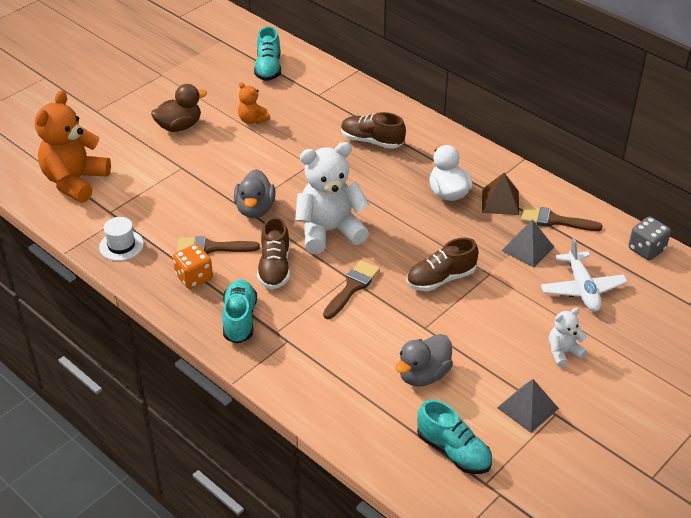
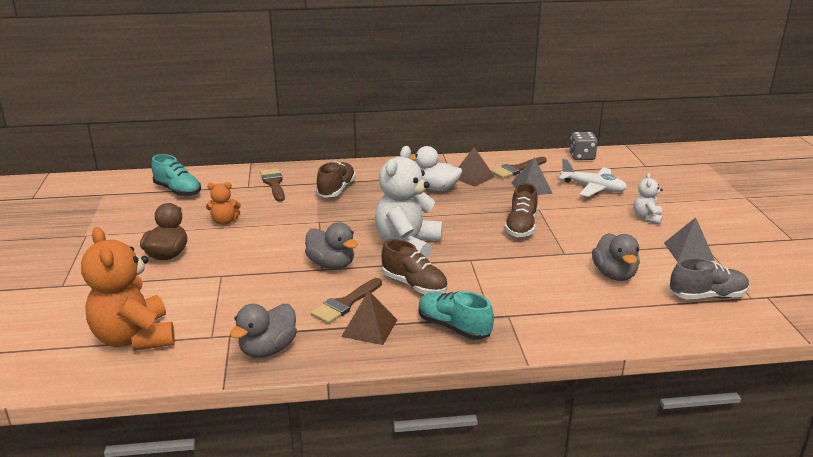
camera: 50 degrees left, 15 degrees down
white hat [99,217,144,261] -> grey duck [230,304,297,358]
orange dice [173,244,213,289] -> brown pyramid [341,290,397,345]
brown brush [323,260,380,319] -> brown brush moved to [260,168,285,201]
brown shoe [341,112,406,149] -> brown shoe turned 135 degrees clockwise [316,162,356,198]
turquoise shoe [417,399,492,474] -> grey shoe [670,258,749,299]

